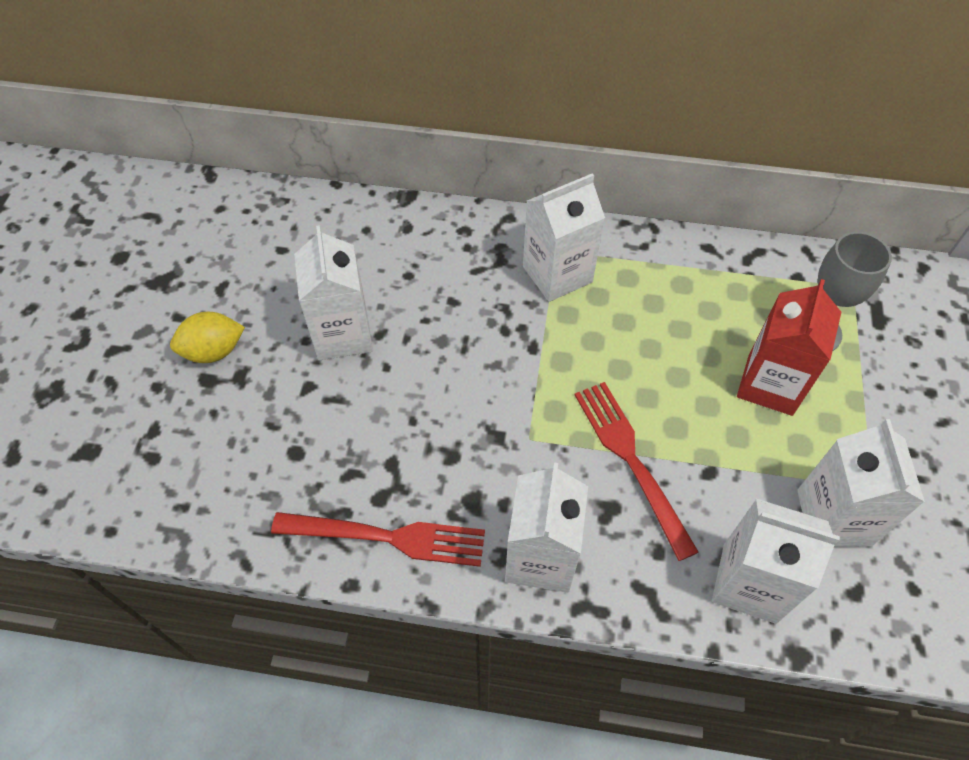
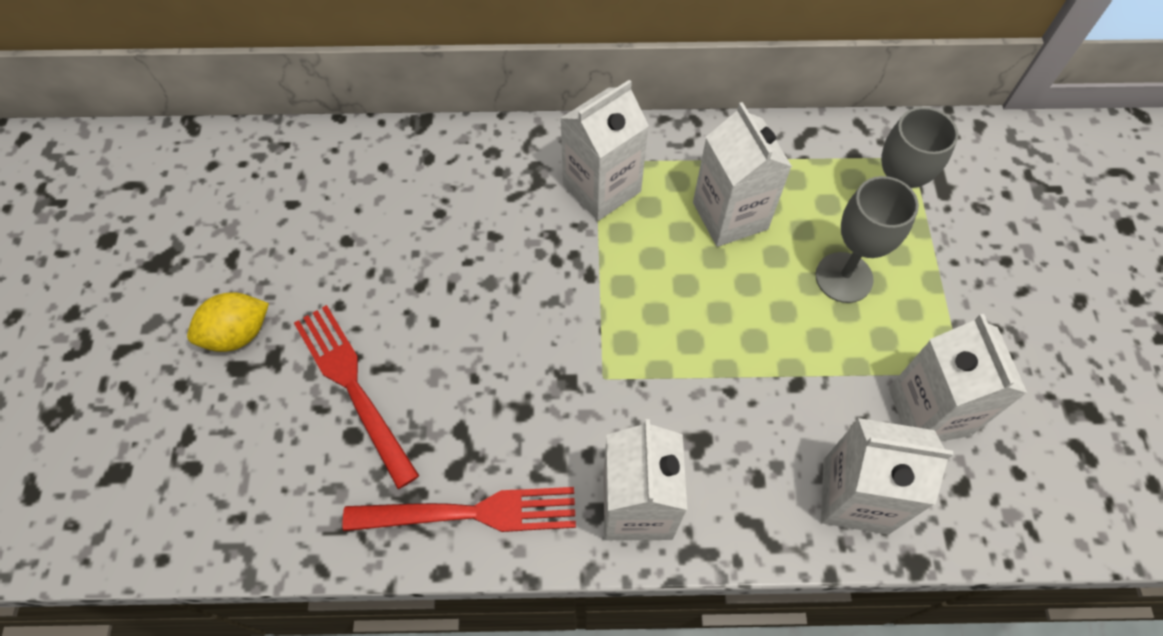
camera: 10 degrees left, 5 degrees up
white carton [294,225,373,360] -> white carton moved to [693,102,792,247]
red fork [575,382,699,561] -> red fork moved to [294,305,419,489]
red carton [737,279,841,416] -> grey goblet [815,176,919,303]

